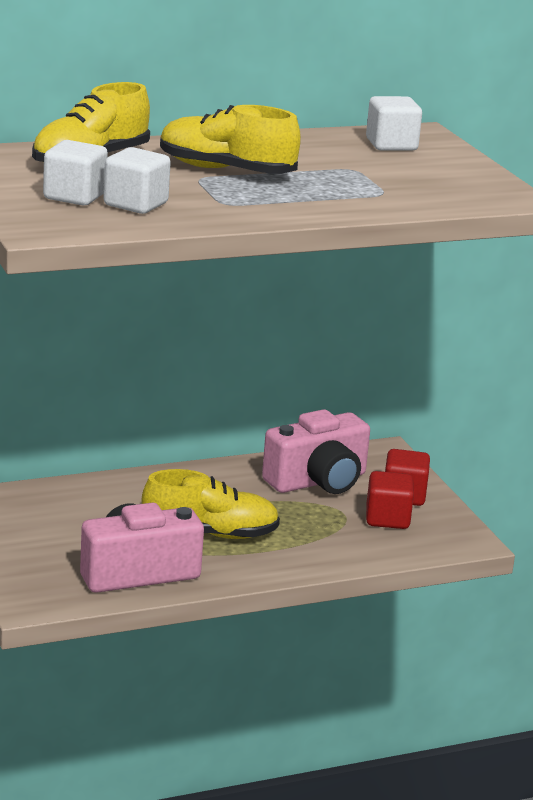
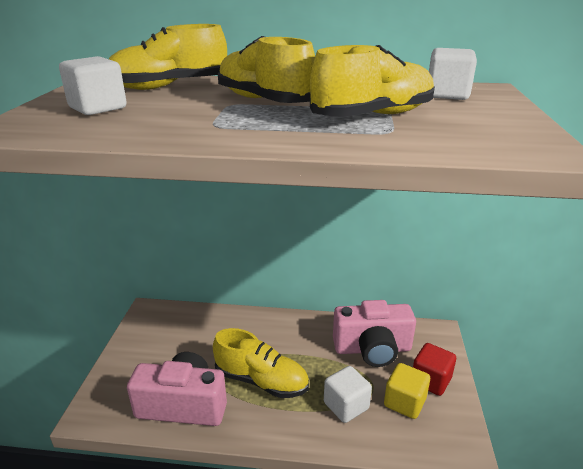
camera: 30 degrees right, 5 degrees up
white cube [103,147,171,214] -> white cube moved to [324,366,372,423]
red cube [366,471,414,529] -> yellow cube [384,363,430,419]
none -> yellow shoe [310,45,435,117]

